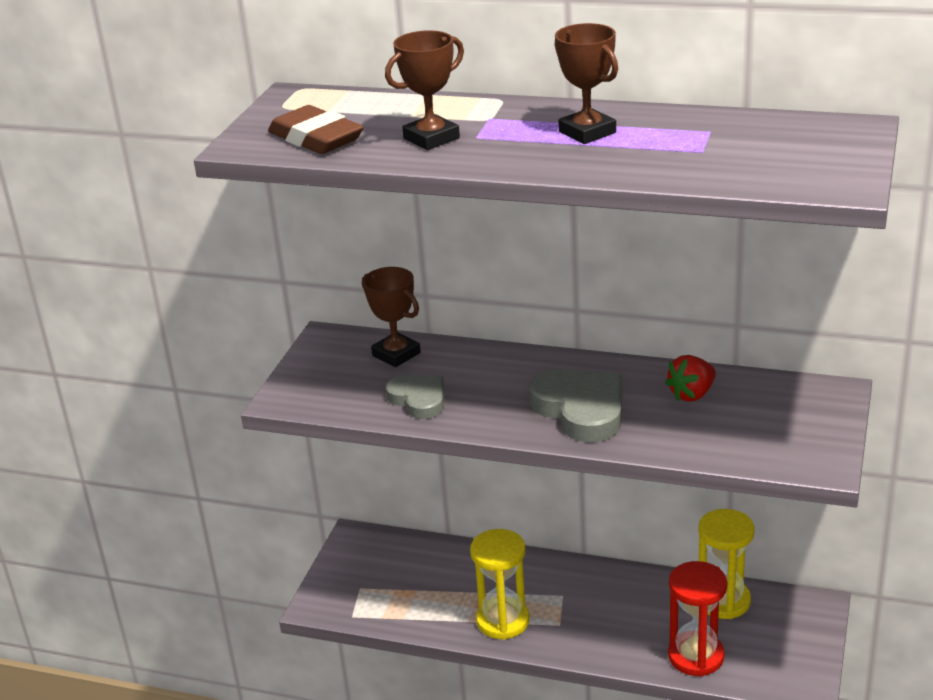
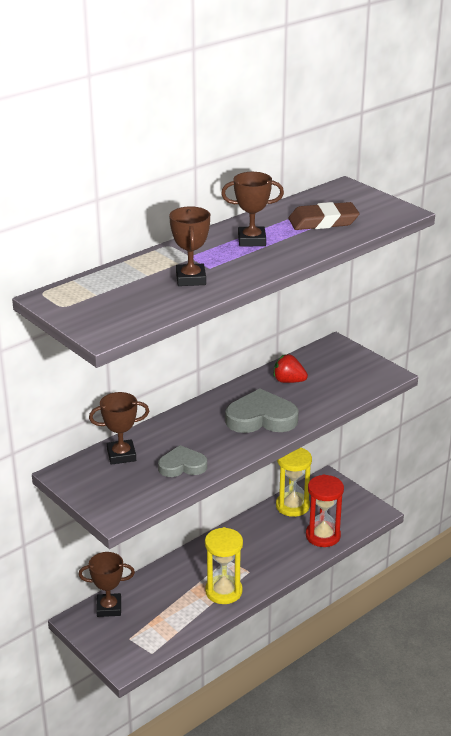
camera: 60 degrees left, 0 degrees up
brown eraser [268,105,364,154] -> brown eraser moved to [289,202,359,230]
red strawberry [665,355,716,402] -> red strawberry turned 120 degrees clockwise [273,354,308,383]
none -> brown trophy [79,552,135,617]

